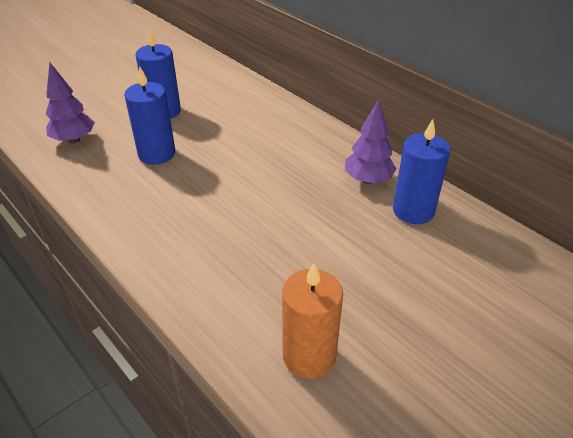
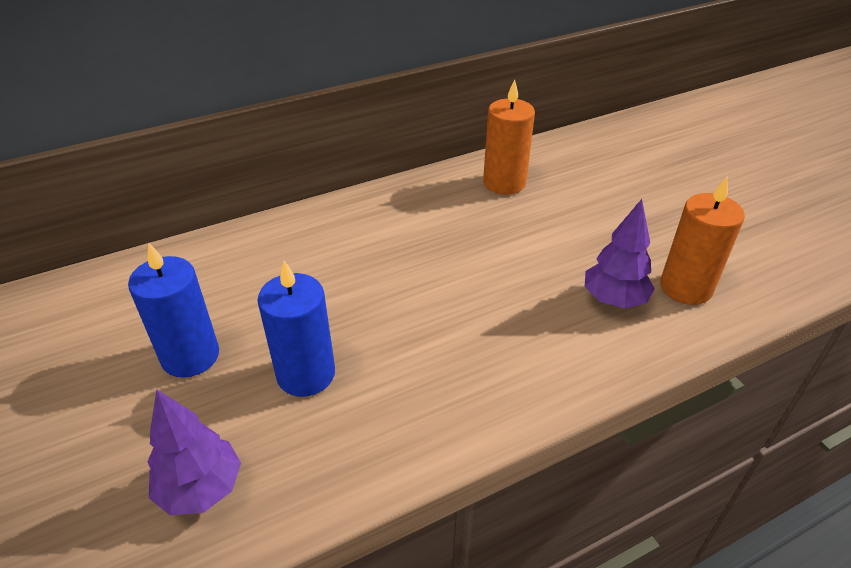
camera: 75 degrees left, 0 degrees up
purple tree [345,99,396,184] -> purple tree moved to [585,199,655,308]
blue candle [393,119,450,224] -> orange candle [483,79,535,195]

